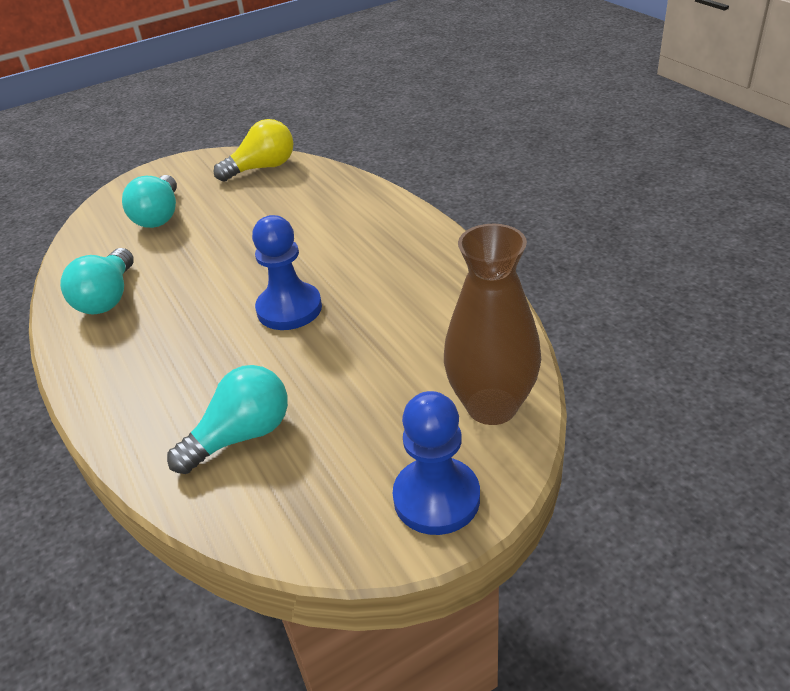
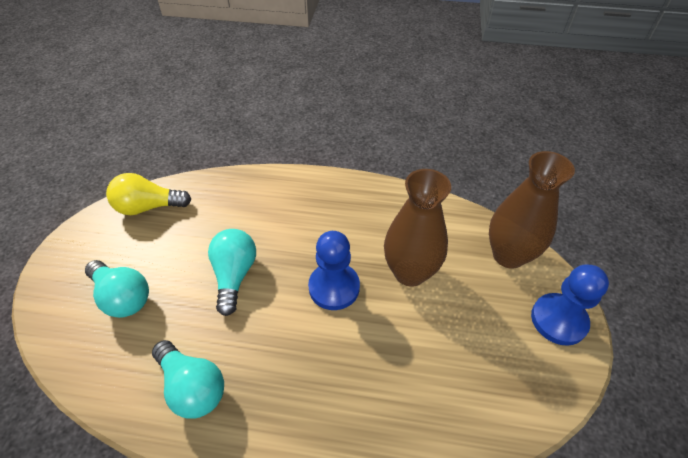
camera: 55 degrees left, 10 degrees up
turquoise light bulb [167,365,288,474] -> turquoise light bulb moved to [208,229,256,316]
yellow light bulb [214,119,293,182] -> yellow light bulb turned 105 degrees counterclockwise [106,173,191,215]
none -> brown vase [384,169,451,287]

